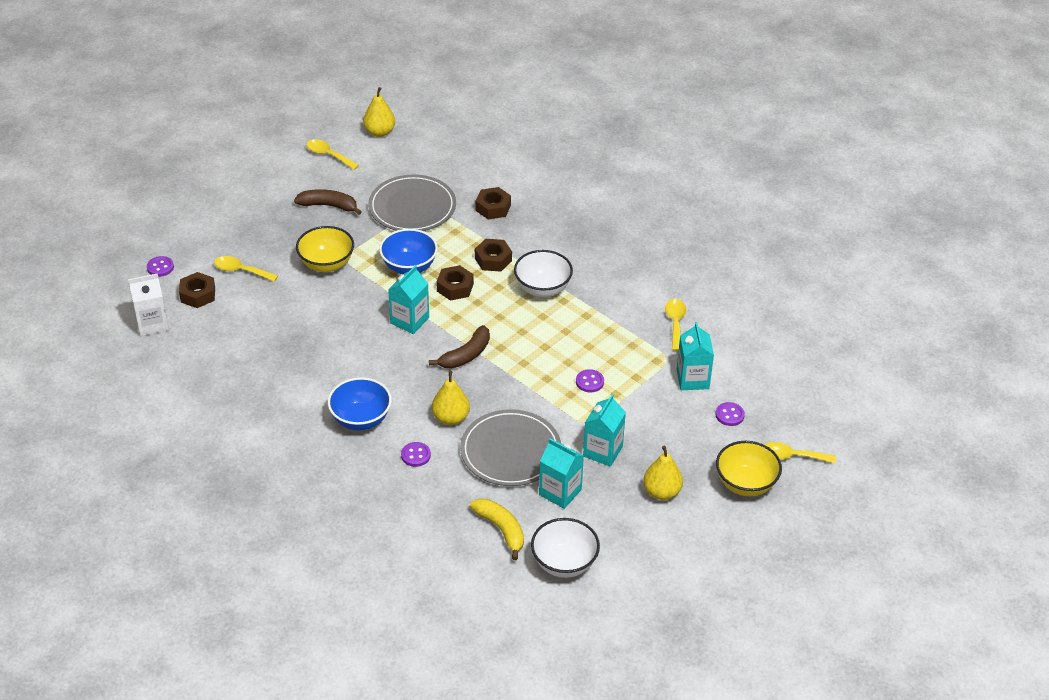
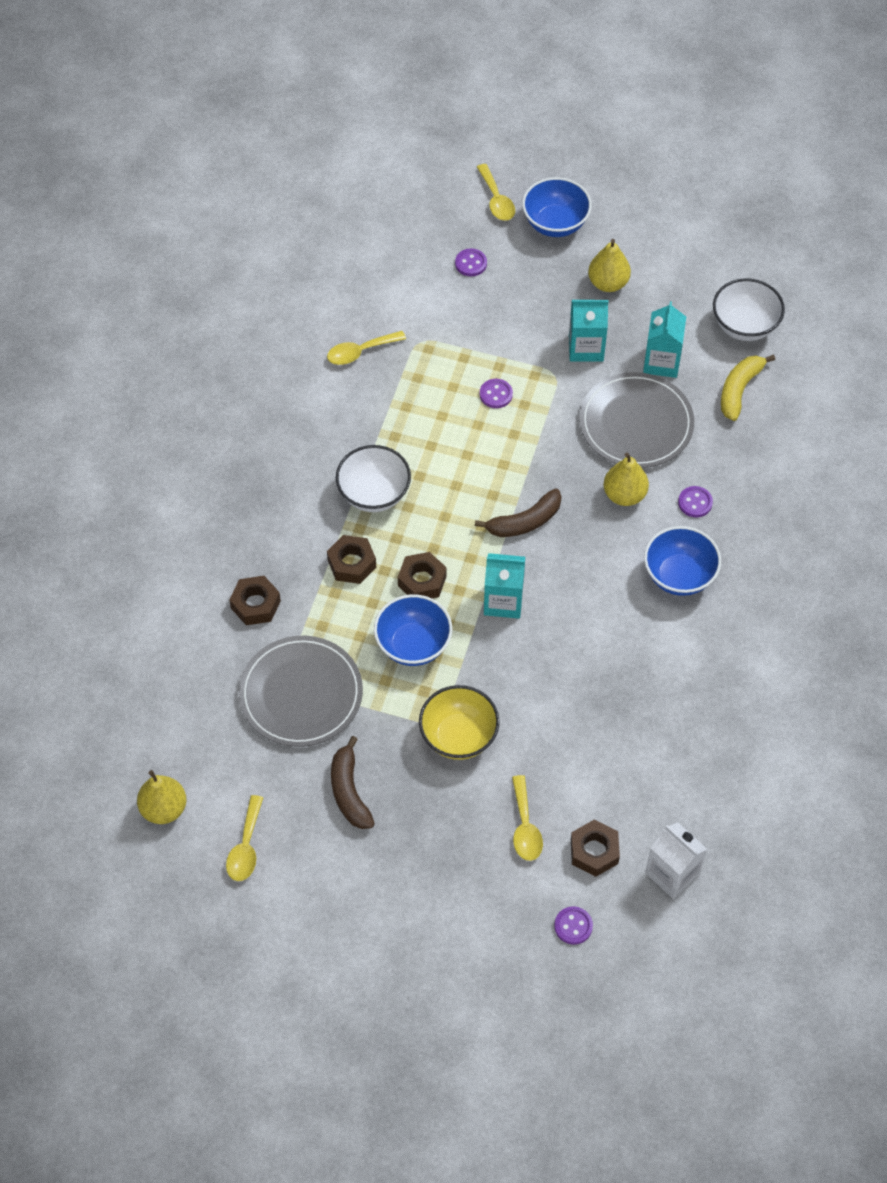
camera: 115 degrees left, 15 degrees up
brown banana [429,325,490,369] -> brown banana turned 135 degrees clockwise [475,488,562,537]
turquoise carton [676,322,714,390] -> none
yellow bowl [716,441,782,496] -> blue bowl [522,177,592,237]

